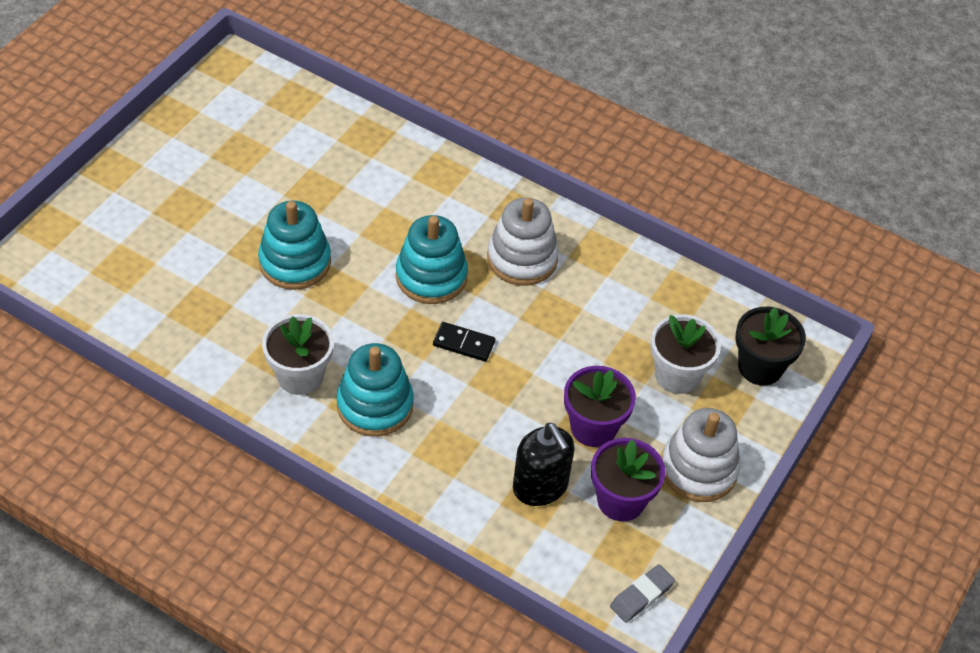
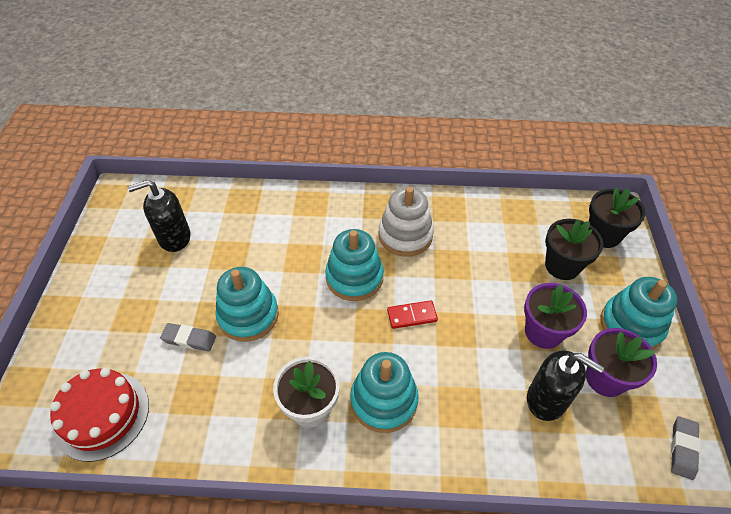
camera: 25 degrees left, 0 degrees up
black domino [433,322,495,362] -> red domino [387,300,438,329]
white flower pot [650,314,721,394] -> black flower pot [545,219,603,280]
white stacking toy [662,408,740,502] -> turquoise stacking toy [601,277,677,350]
none -> red cake [50,368,149,462]
none -> black soap dispenser [127,180,190,252]
none -> grey eraser [160,323,216,351]

